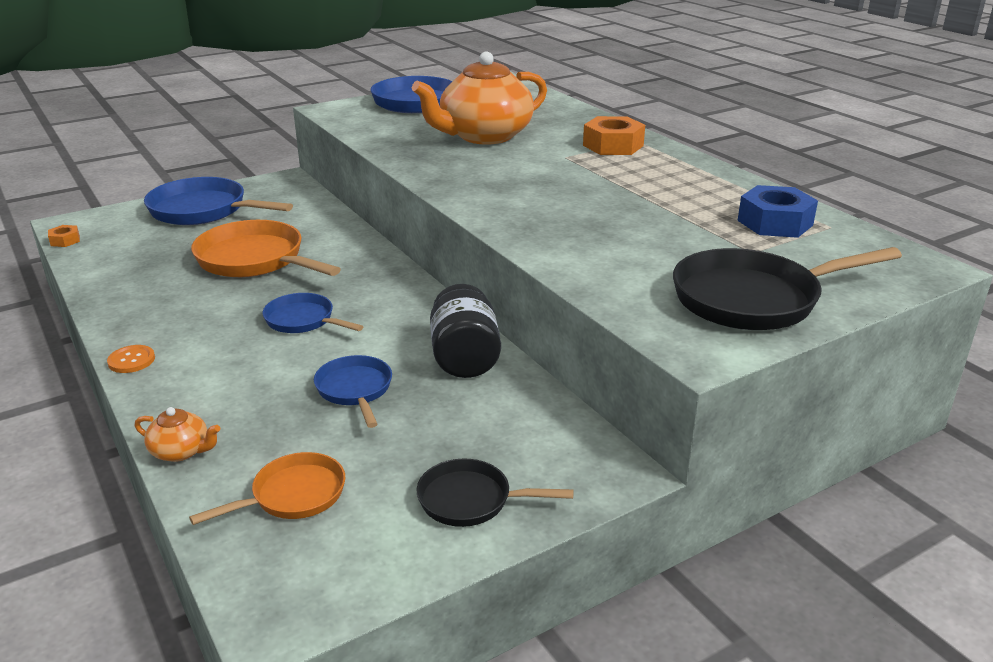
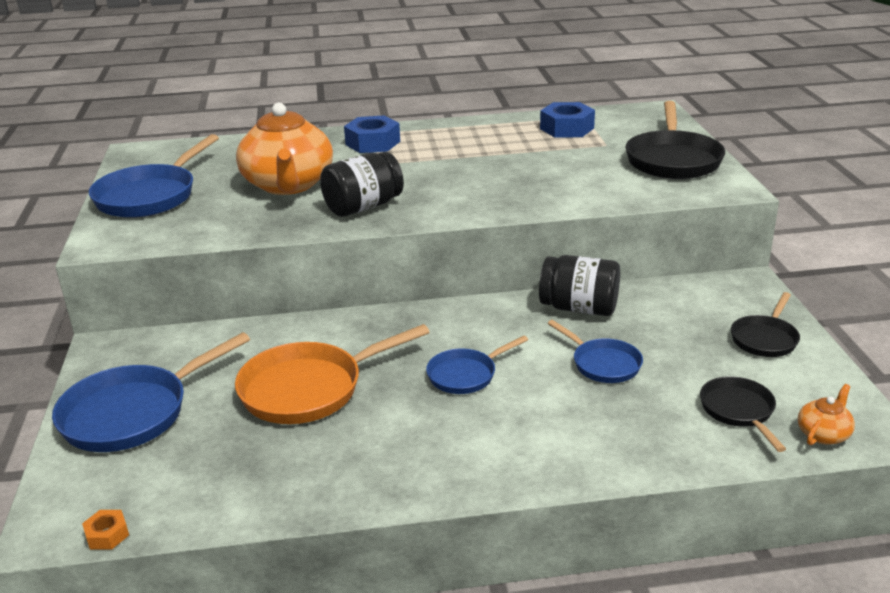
camera: 65 degrees left, 0 degrees up
orange button [107,345,155,373] -> none
orange teapot [135,407,220,462] -> orange teapot moved to [798,384,855,445]
orange pan [189,452,345,525] -> black pan [700,376,786,452]
blue pan [314,355,392,428] -> blue pan turned 135 degrees counterclockwise [547,320,643,383]
orange nut [583,116,645,155] -> blue nut [344,115,400,153]
none -> black jar [320,152,404,217]

